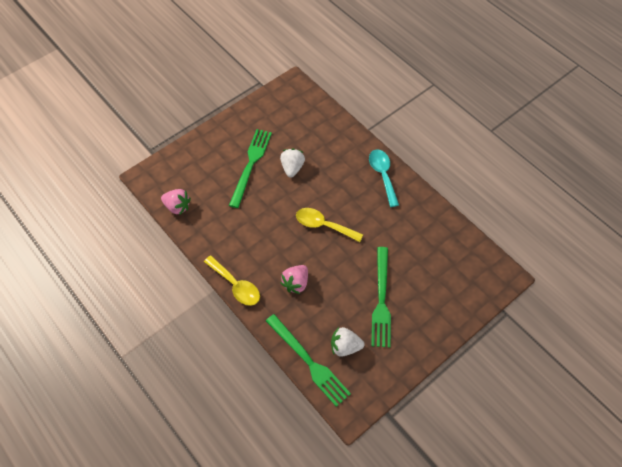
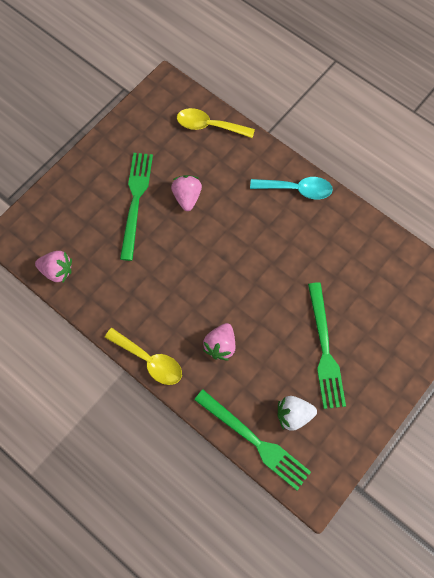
camera: 10 degrees left, 10 degrees up
white strawberry [280,148,305,178] -> pink strawberry [171,175,202,211]
yellow spoon [296,208,363,242] -> yellow spoon moved to [177,108,255,138]
turquoise spoon [369,150,399,207] -> turquoise spoon turned 120 degrees clockwise [250,177,333,199]

